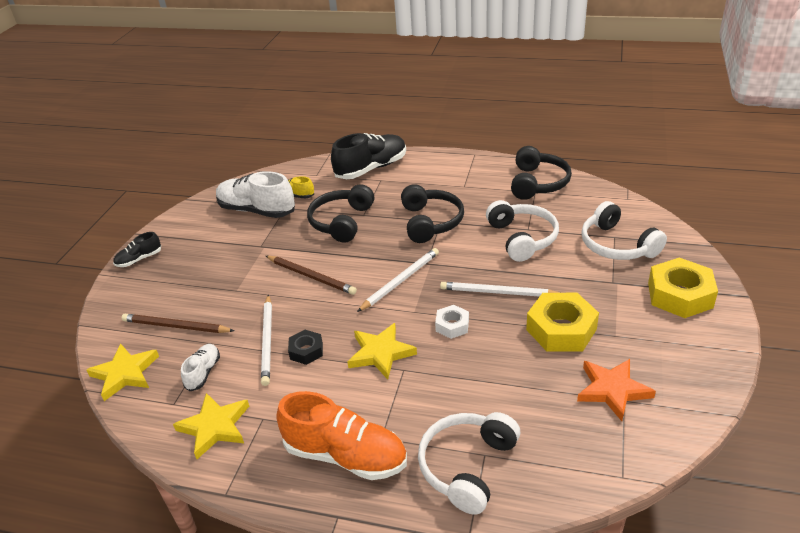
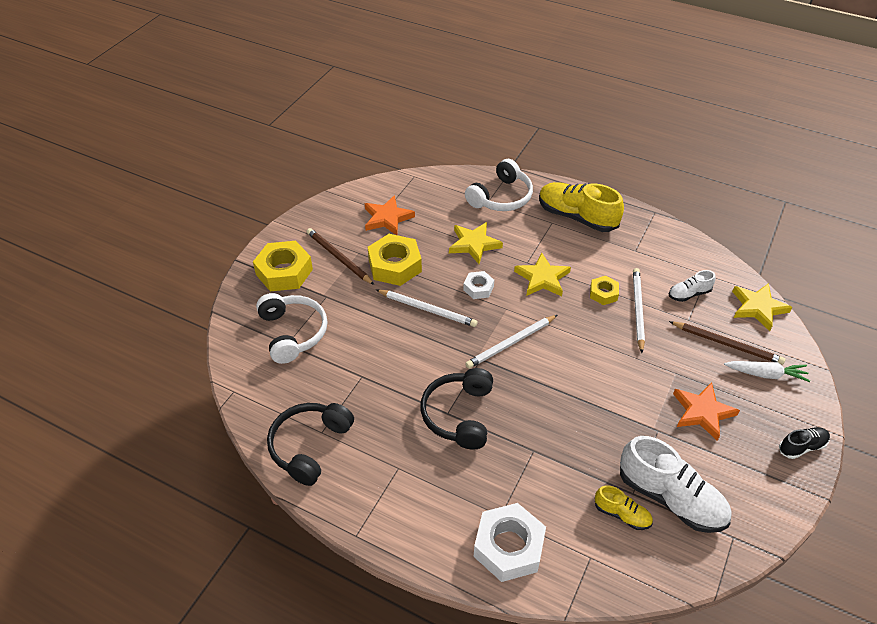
camera: 170 degrees left, 10 degrees up
yellow star [173,393,249,459] -> yellow star moved to [449,222,503,264]
white shoe [181,344,220,391] -> white shoe turned 45 degrees clockwise [669,270,716,302]
brown pencil [266,256,357,295] -> brown pencil moved to [307,228,374,285]
orange shoe [276,391,407,480] -> yellow shoe [539,182,624,232]
black nut [288,330,323,365] -> yellow nut [590,276,619,305]
black headphones [307,184,374,243] -> none
black shoe [331,133,406,179] -> white nut [474,503,546,582]
white headphones [486,200,559,262] -> none
none -> orange star [673,382,740,441]
none -> white carrot [724,361,810,382]

